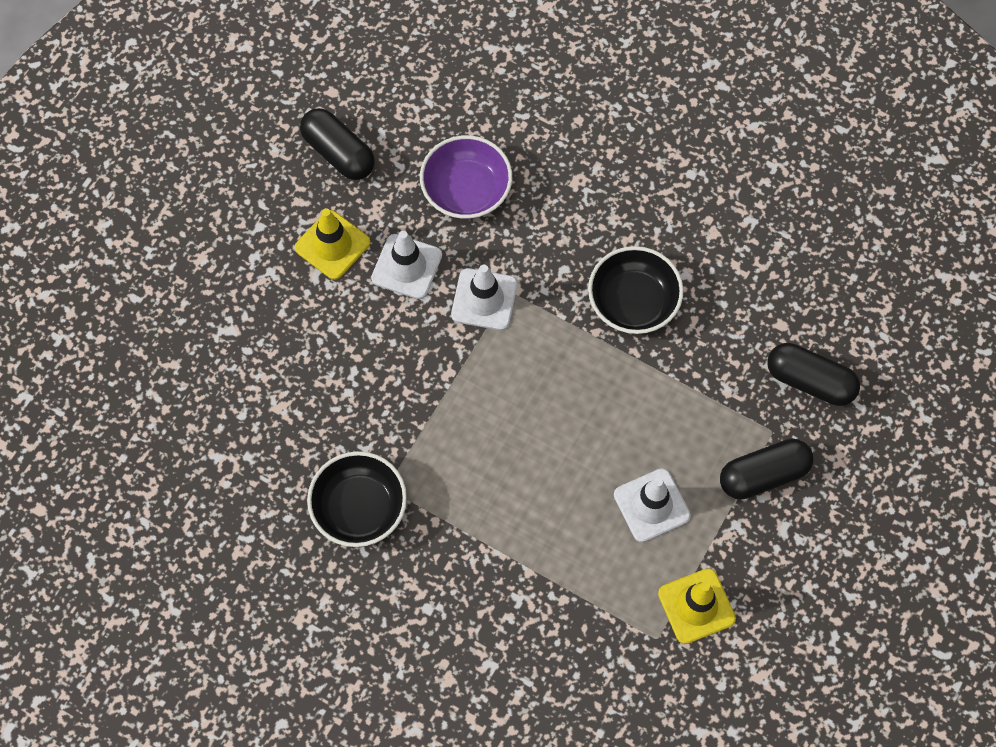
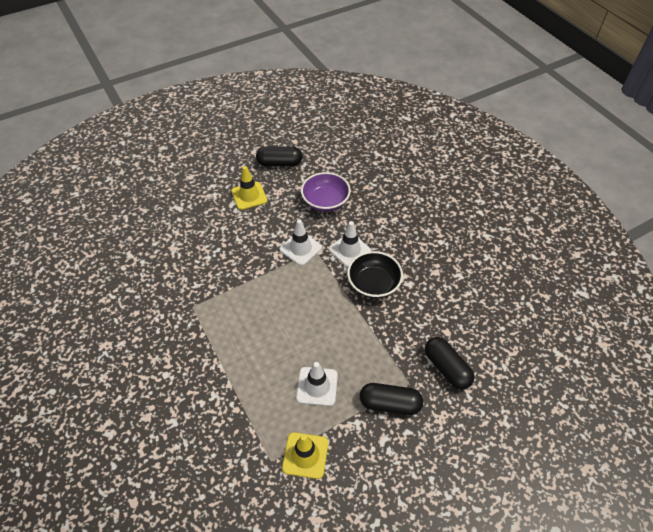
camera: 30 degrees right, 15 degrees down
black capsule [300,108,375,180] -> black capsule turned 75 degrees counterclockwise [256,147,303,166]
black bowl [307,451,407,547] -> none
white traffic cone [371,231,442,299] -> white traffic cone moved to [329,221,371,267]

